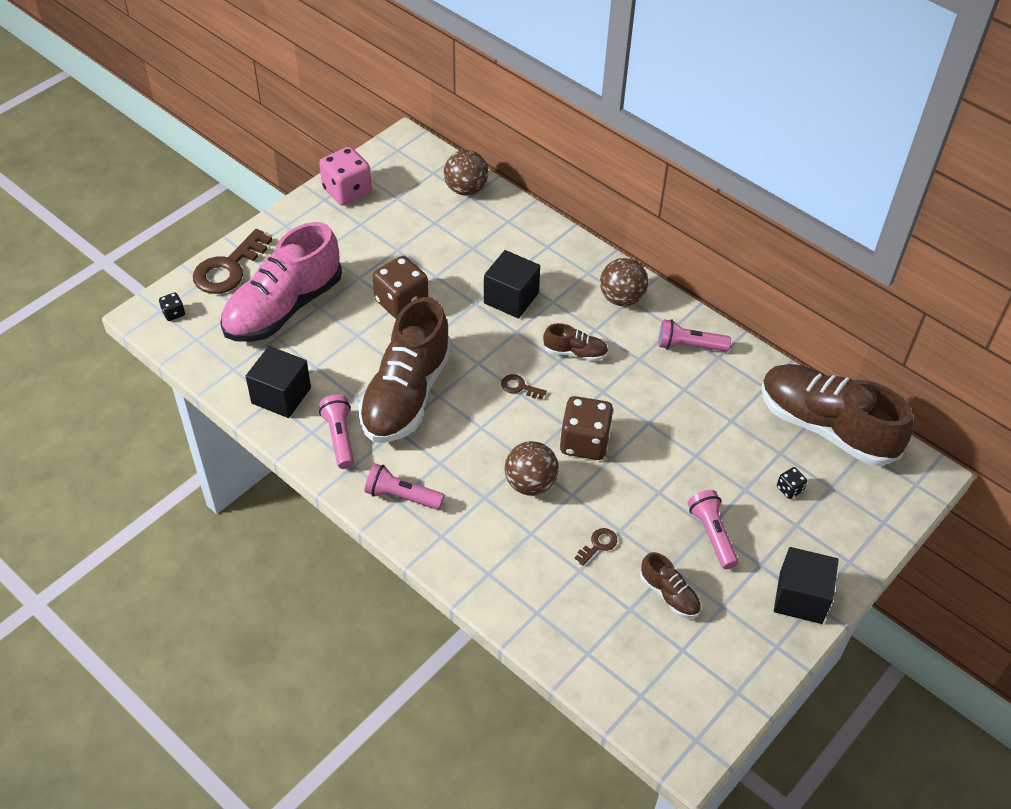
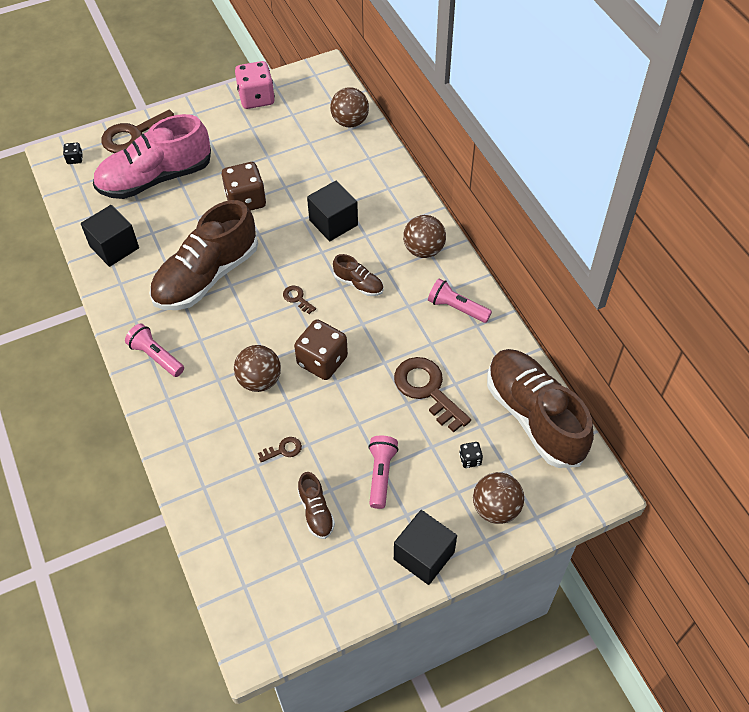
camera: 25 degrees right, 5 degrees up
pink flashlight [319,395,354,469] -> none
none -> brown key [394,357,471,432]
none -> brown ball [473,472,524,524]

